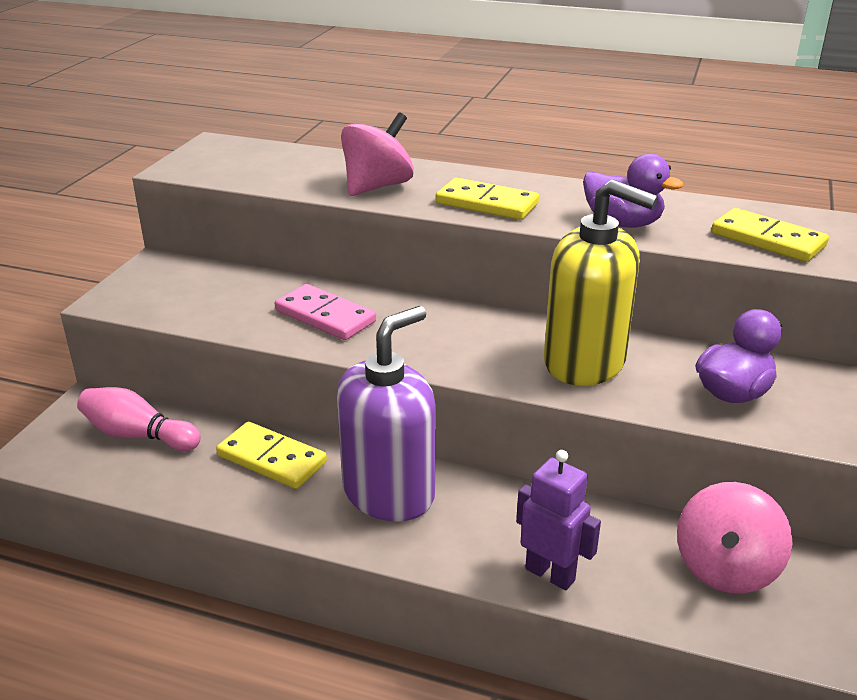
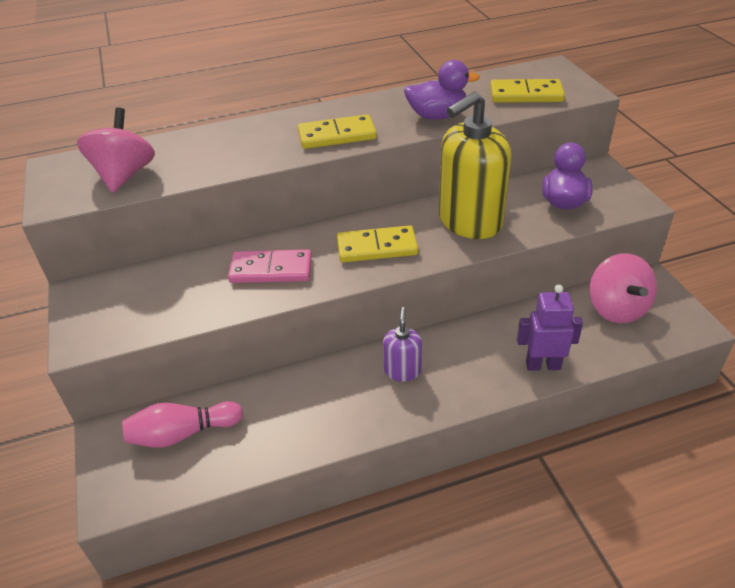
camera: 35 degrees left, 10 degrees up
yellow domino [216,422,327,489] -> yellow domino moved to [337,225,418,262]
purple soap dispenser [337,306,436,522] -> purple soap dispenser [383,307,422,382], size x0.49
pink spinning top [341,112,414,196] -> pink spinning top moved to [77,108,155,193]
yellow soap dispenser [544,179,658,386] -> yellow soap dispenser turned 150 degrees clockwise [439,91,511,239]

